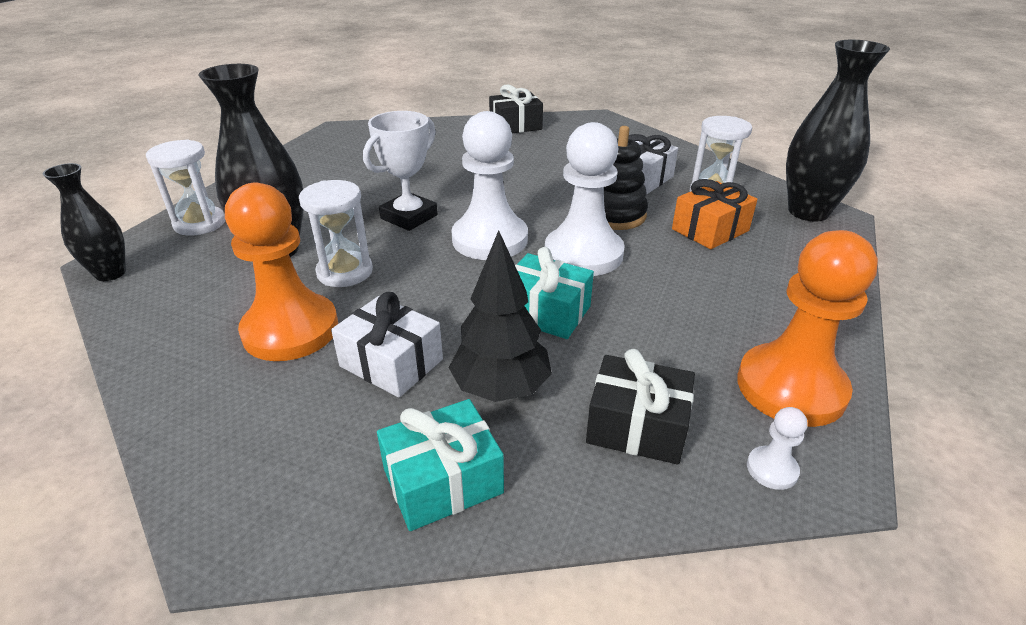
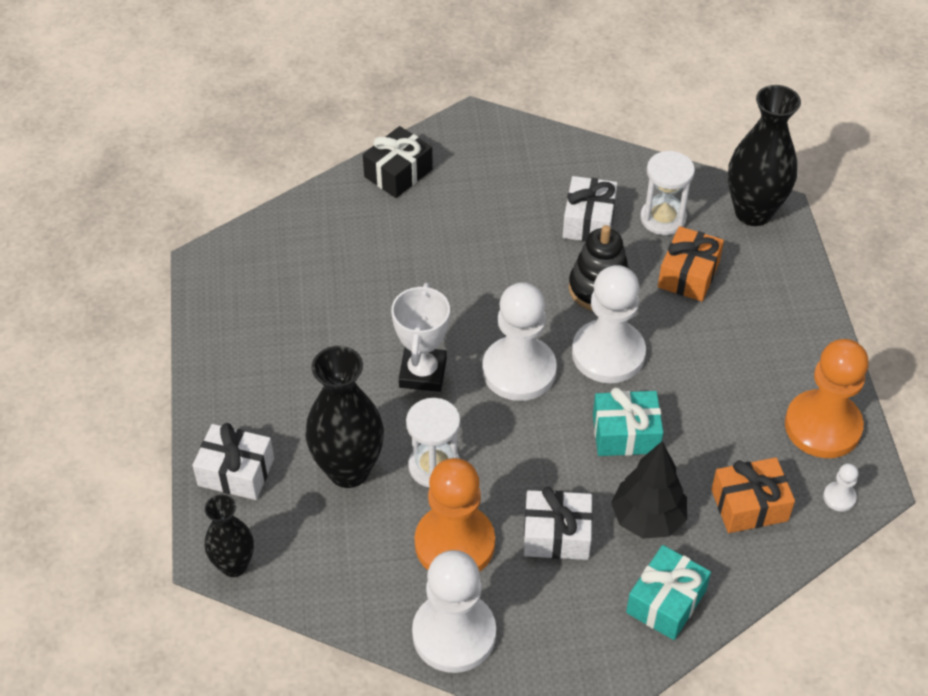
camera: 30 degrees left, 15 degrees up
white hourglass [146,139,225,236] -> white gift [192,423,274,500]
black gift [586,349,695,465] -> orange gift [711,457,795,533]
none -> white pawn [412,550,496,673]

